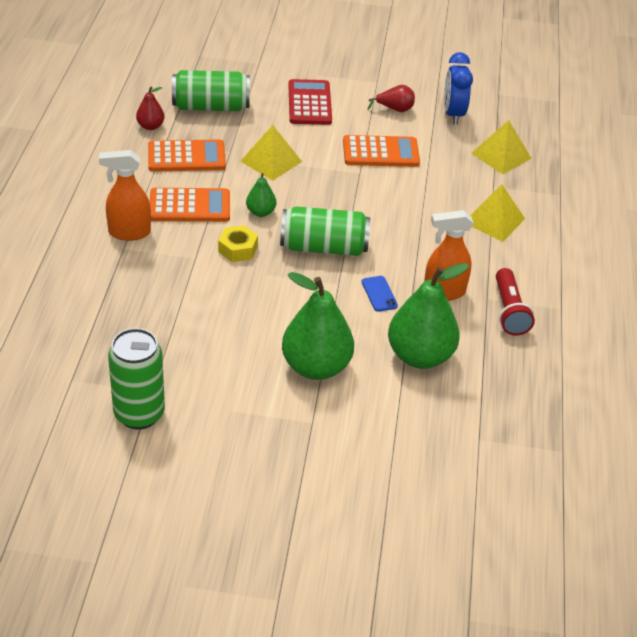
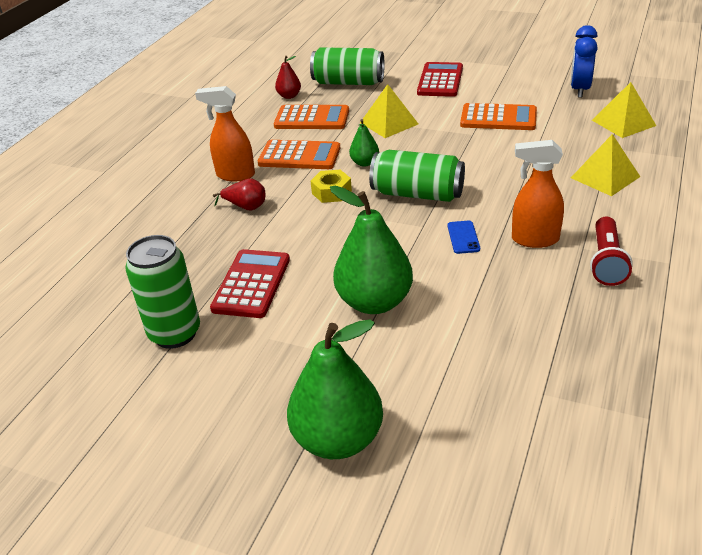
camera: 20 degrees right, 5 degrees down
red pear [368,85,415,112] -> red pear moved to [213,178,265,210]
green pear [388,263,469,369] -> green pear moved to [287,320,383,459]
none -> red calculator [210,249,290,318]

